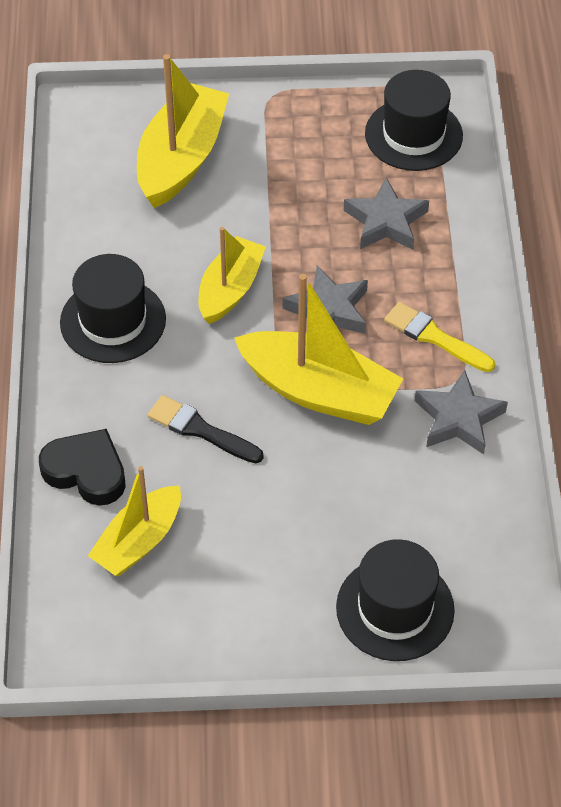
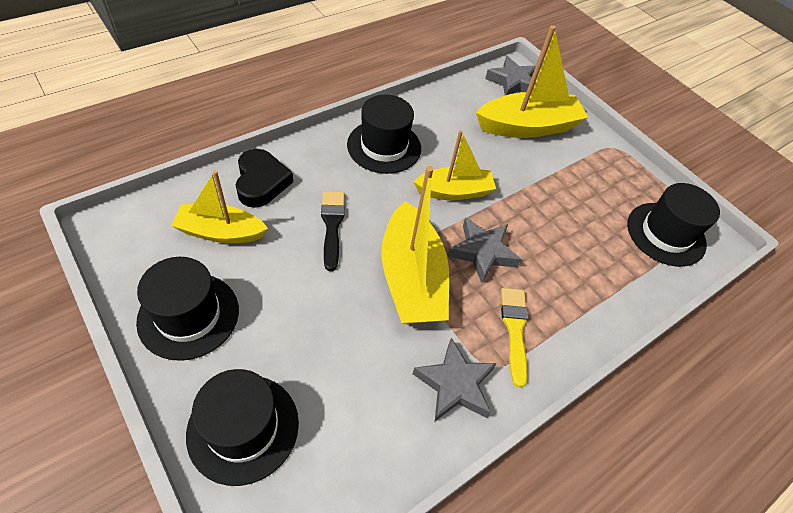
camera: 50 degrees right, 0 degrees up
grey star [344,178,429,250] -> grey star moved to [485,56,536,95]
none -> black hat [136,257,239,361]

